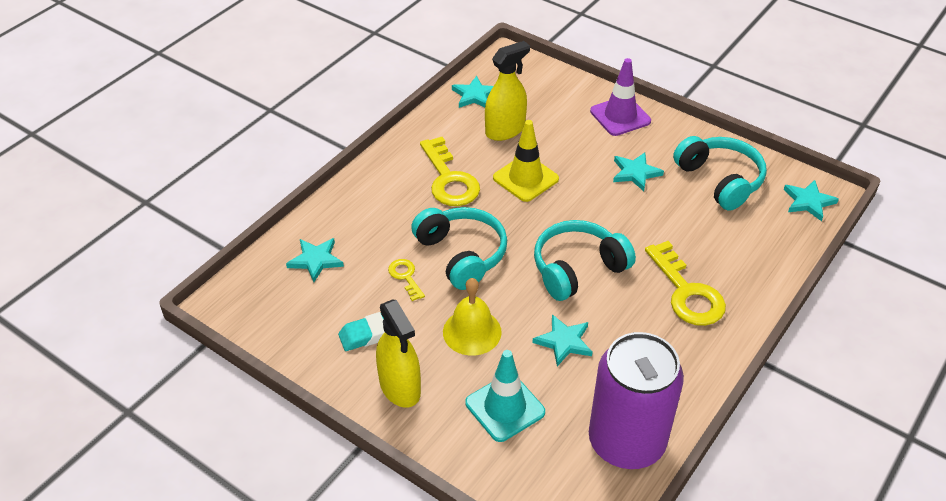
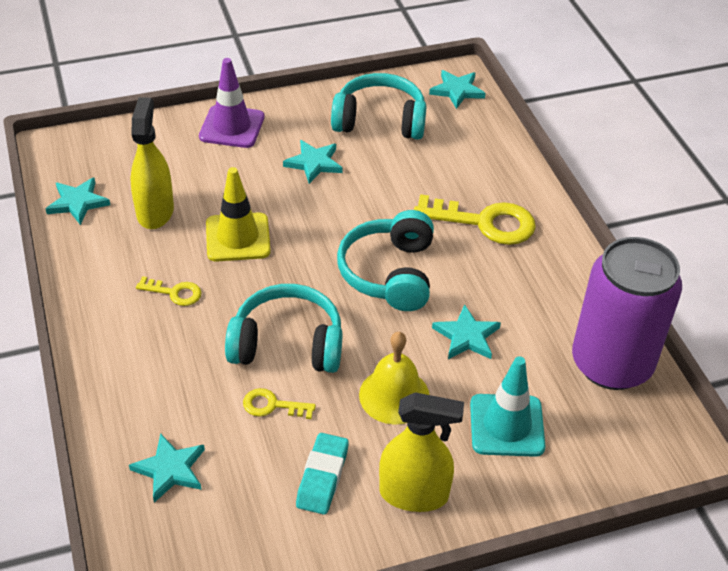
camera: 55 degrees left, 0 degrees up
yellow key [420,137,480,206] -> yellow key [136,276,202,306], size x0.51

